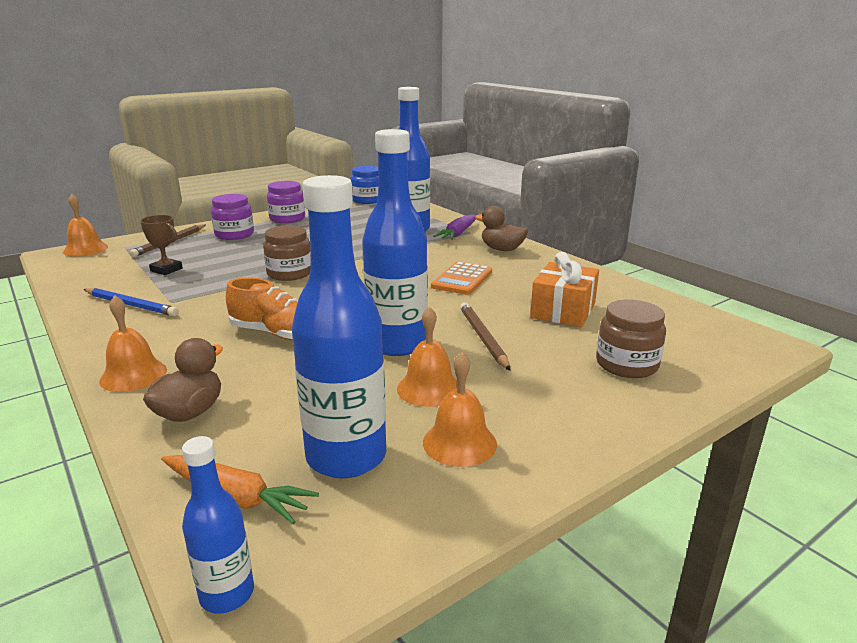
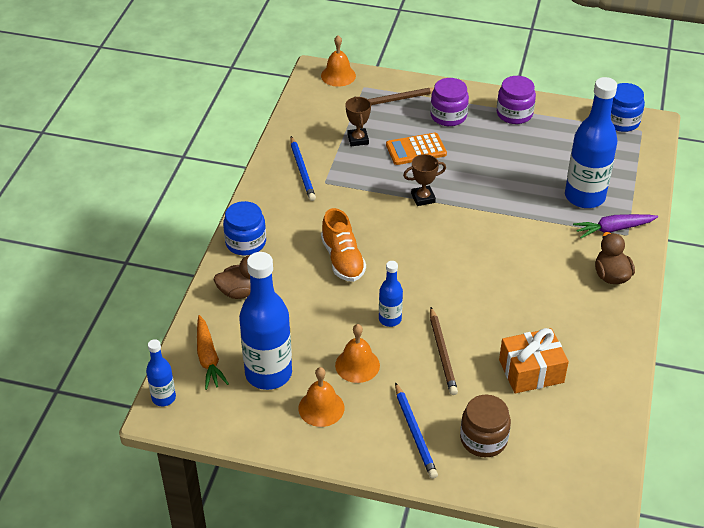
camera: 50 degrees right, 20 degrees up
orange bell [99,295,167,392] -> blue jar [223,201,266,255]
brown jar [263,225,311,281] -> brown trophy [403,154,446,206]
blue bottle [362,129,428,356] -> blue bottle [379,261,403,327], size x0.51
orange calculator [431,262,492,295] -> orange calculator moved to [386,133,447,165]
brown pencil [460,302,511,371] -> brown pencil turned 135 degrees clockwise [430,307,458,395]
none -> blue pencil [395,382,438,479]

